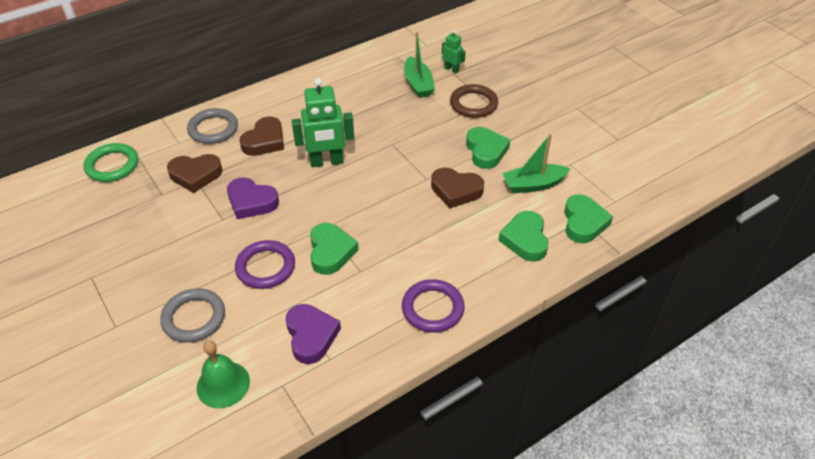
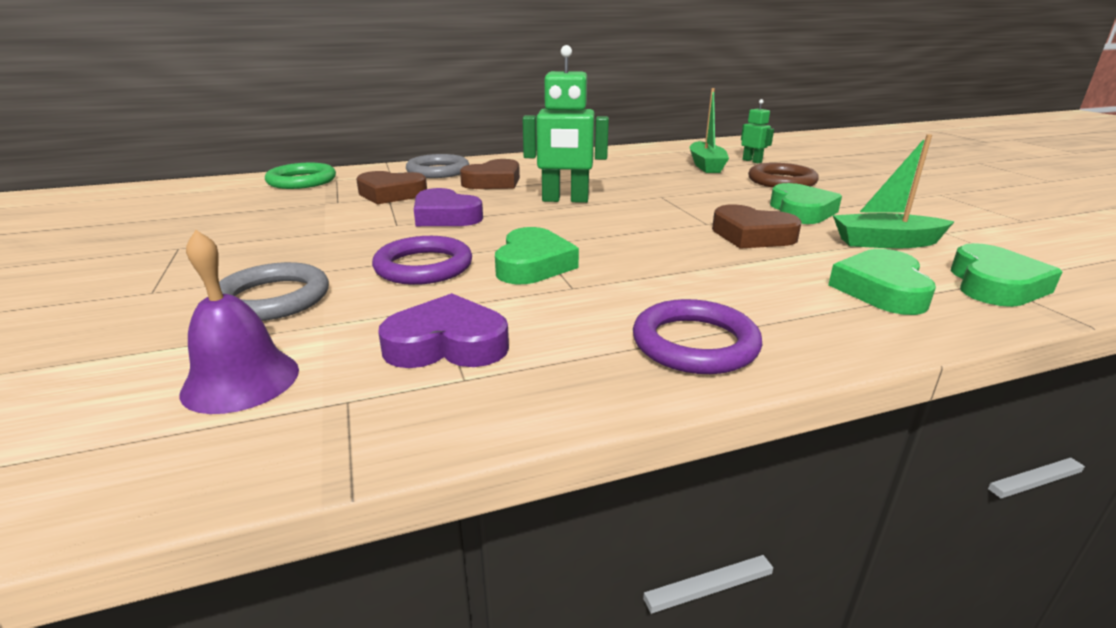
camera: 15 degrees right, 20 degrees down
green bell [197,340,250,408] -> purple bell [179,230,299,414]
purple heart [286,304,341,364] -> purple heart turned 90 degrees counterclockwise [378,293,509,368]

